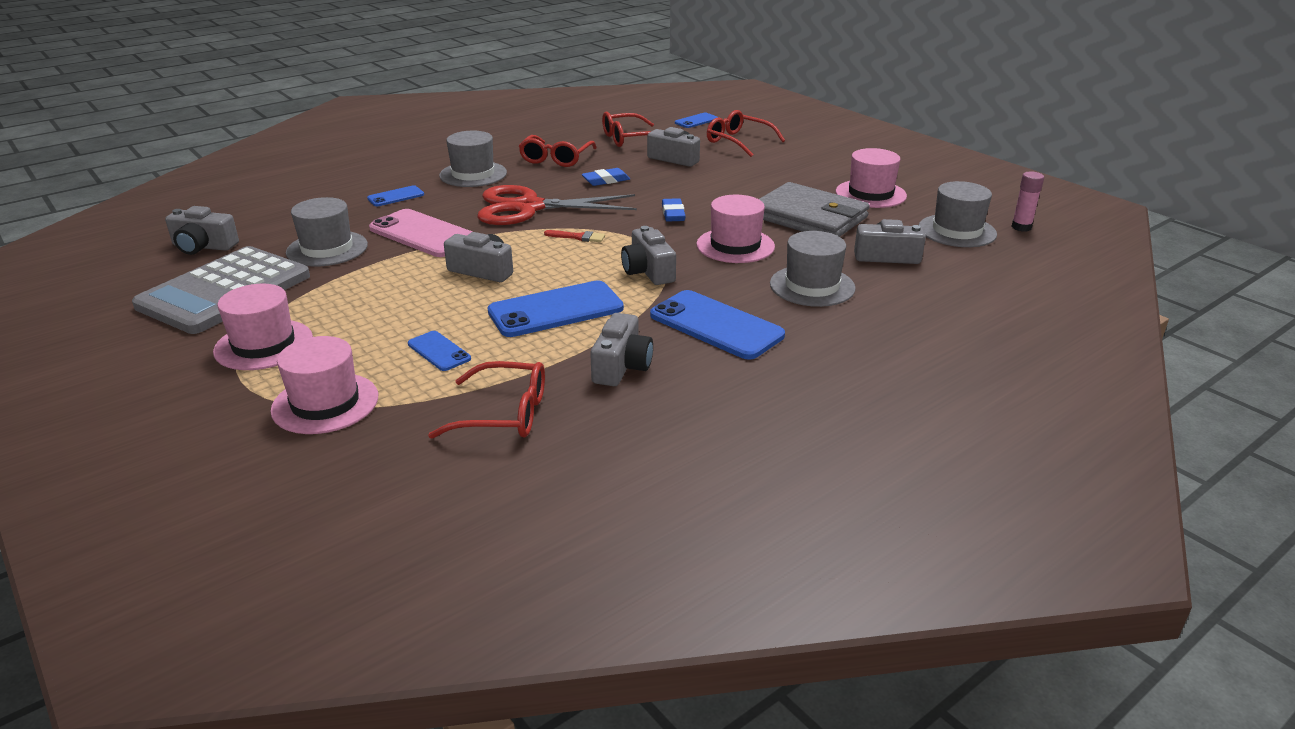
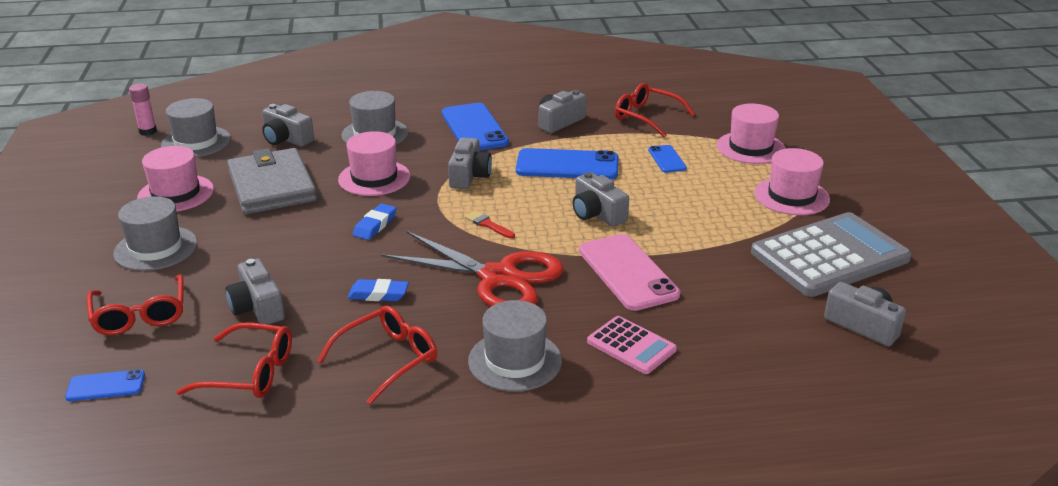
camera: 150 degrees left, 0 degrees up
grey hat [286,197,368,267] -> grey hat moved to [113,196,197,271]
blue phone [367,185,424,206] -> pink calculator [587,316,677,374]

